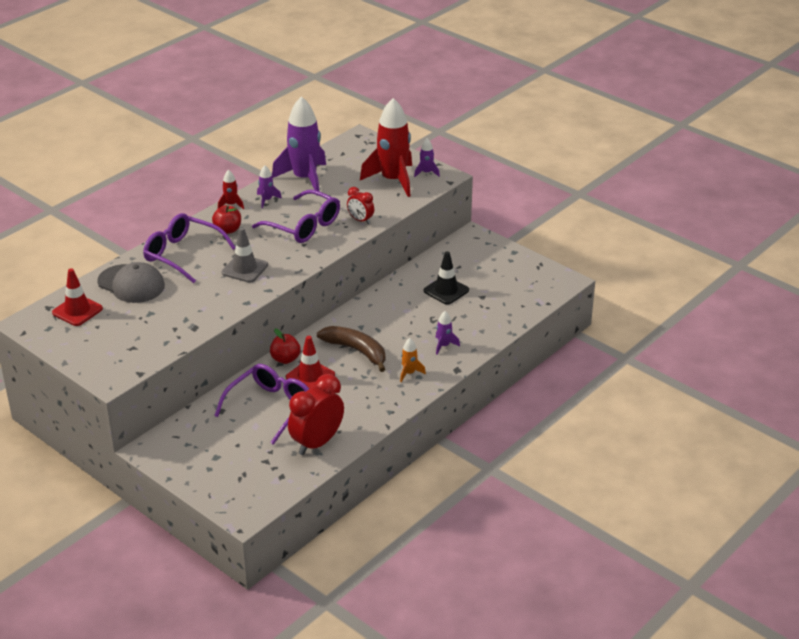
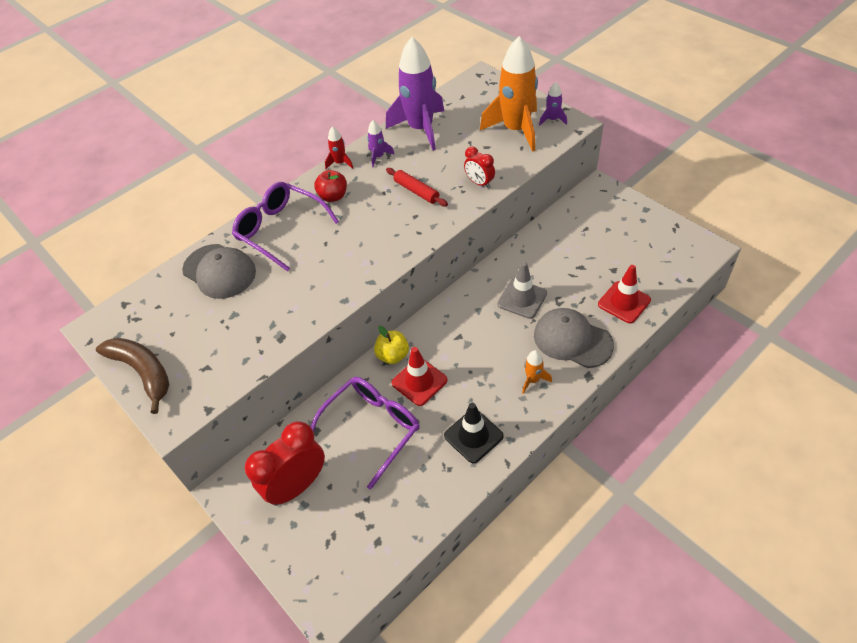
camera: 10 degrees right, 15 degrees up
red traffic cone [52,268,103,326] -> red traffic cone moved to [598,265,651,323]
grey traffic cone [221,227,268,283] -> grey traffic cone moved to [497,262,547,319]
purple glasses [252,190,340,243] -> red rolling pin [386,168,448,206]
red apple [270,329,301,364] -> yellow apple [374,326,409,364]
red clock [288,374,344,455] -> red clock moved to [245,421,325,506]
brown banana [317,326,385,372] -> brown banana moved to [96,338,169,414]
red rocket [360,98,412,197] -> orange rocket [480,36,538,152]
black traffic cone [424,251,469,305] -> black traffic cone moved to [444,403,504,463]
purple rocket [436,311,460,355] -> grey cap [534,308,614,368]

